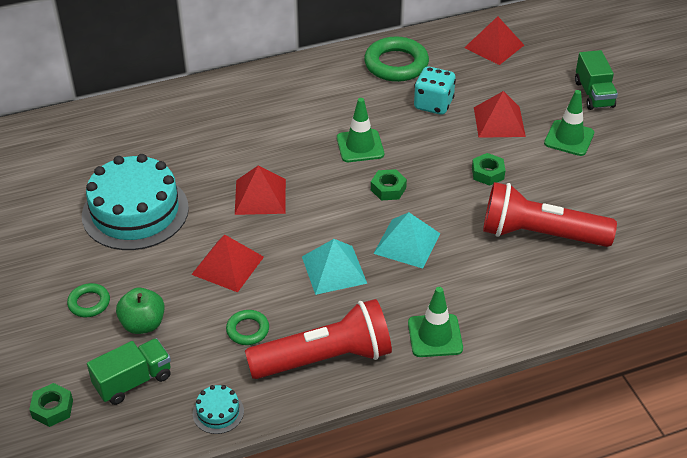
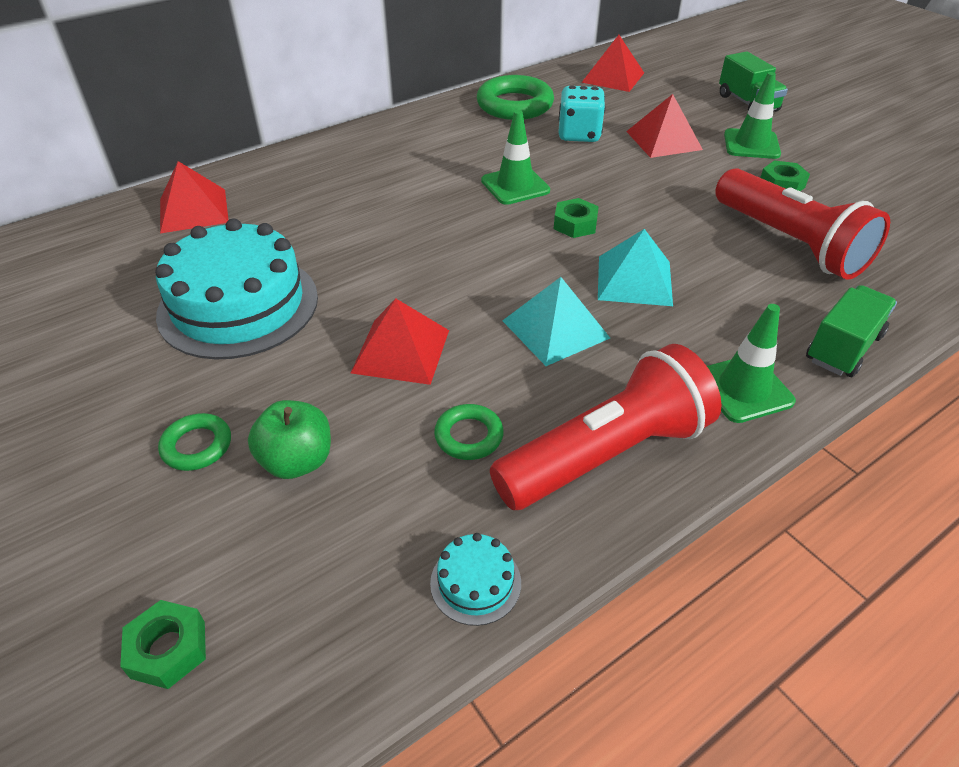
camera: 15 degrees left, 0 degrees up
green truck [87,338,171,405] -> green truck moved to [806,285,897,377]
red pyramid [235,165,286,215] -> red pyramid moved to [160,161,228,233]
green nut [472,153,505,186] -> green nut moved to [760,160,810,191]
red flashlight [483,182,617,247] -> red flashlight turned 120 degrees counterclockwise [715,168,890,280]

